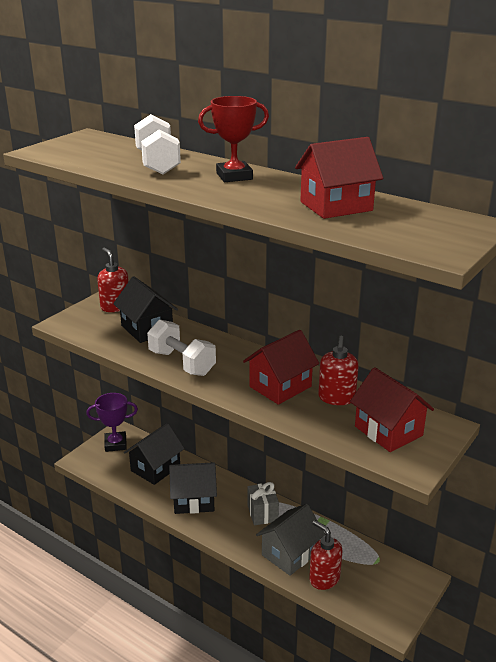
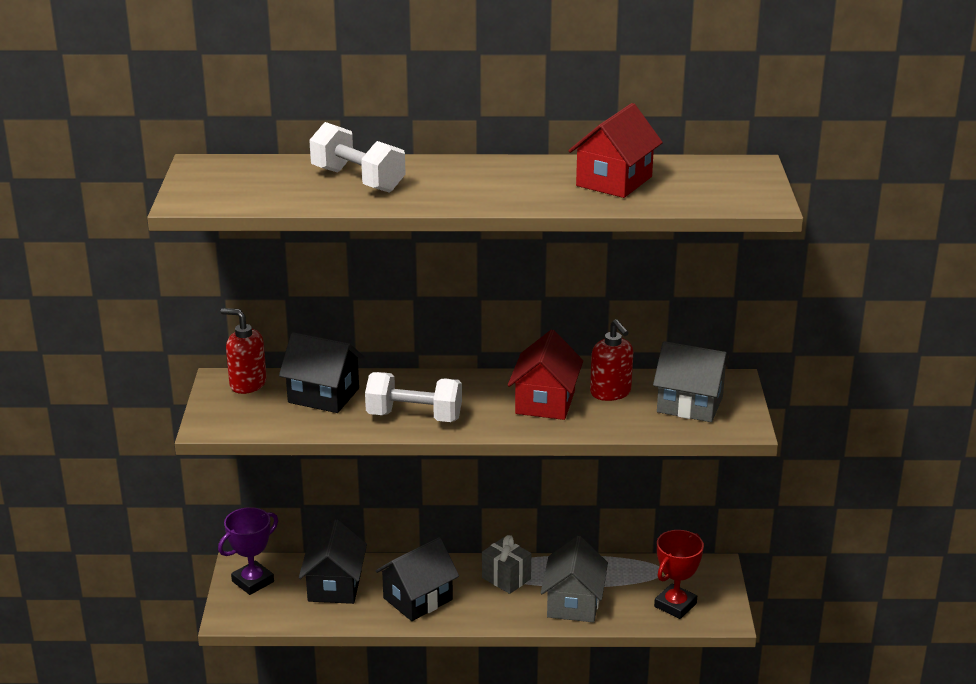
camera: 35 degrees left, 0 degrees up
red trophy [198,96,269,182] -> red trophy moved to [654,530,704,619]
red soap dispenser [309,520,343,590] -> none
red house [350,367,434,452] -> grey house [653,341,731,422]

